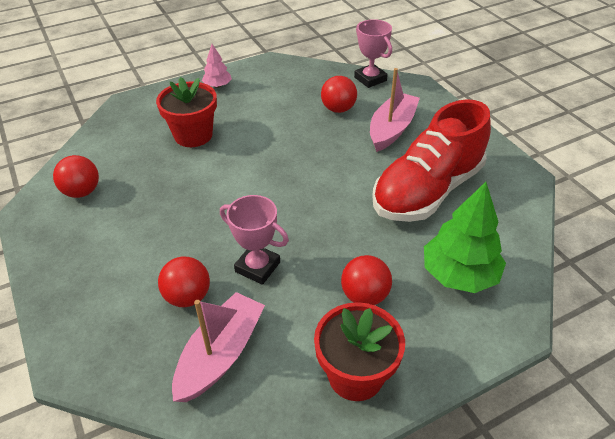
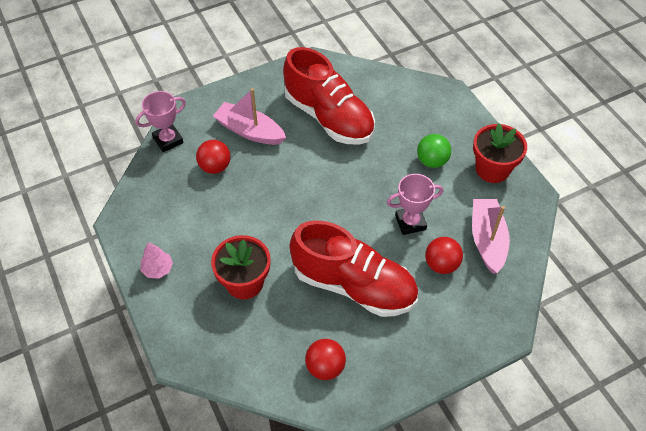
camera: 90 degrees left, 10 degrees up
pink boat [172,292,265,402] -> pink boat turned 60 degrees clockwise [472,199,510,274]
pink trophy [220,195,289,285] -> pink trophy turned 45 degrees clockwise [387,174,443,235]
red ball [341,255,392,305] -> green ball [417,134,451,168]
green tree [424,182,506,293] -> none
none -> red shoe [290,220,418,317]

